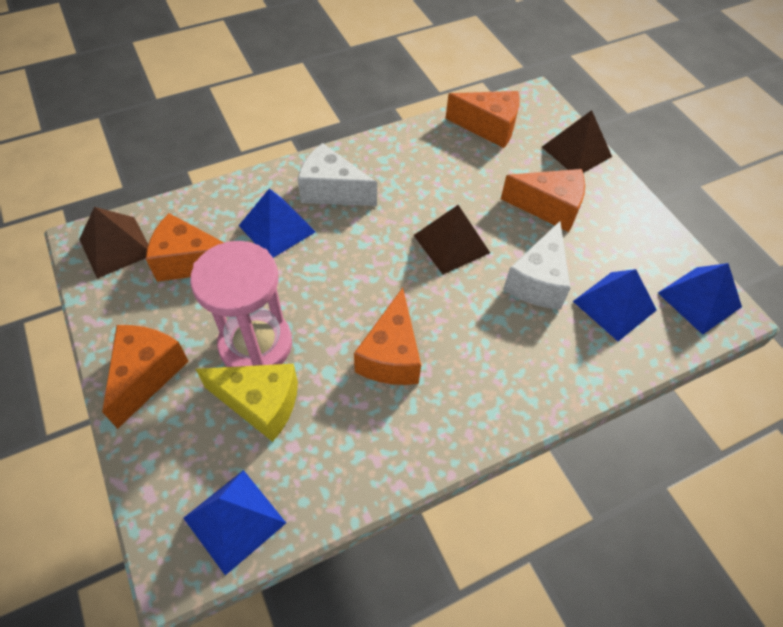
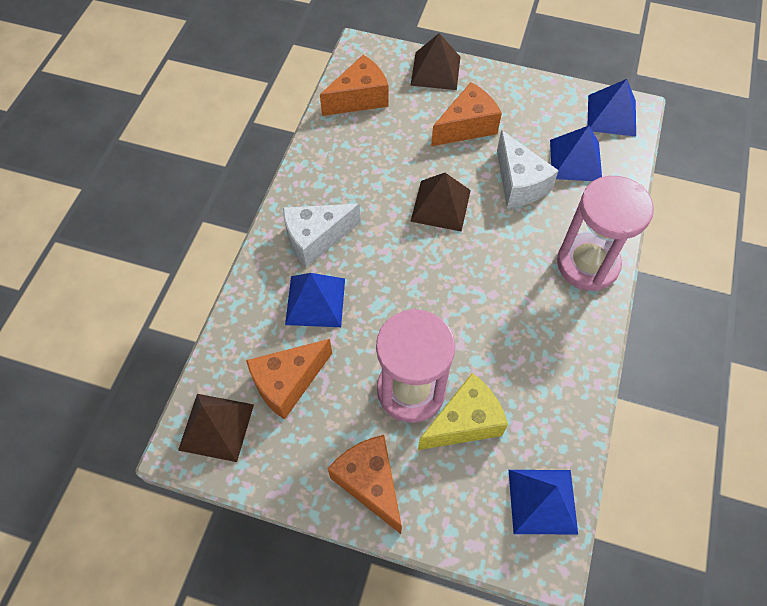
camera: 45 degrees left, 5 degrees up
orange cheese [354,287,421,385] -> none
none -> pink hourglass [557,176,654,291]

